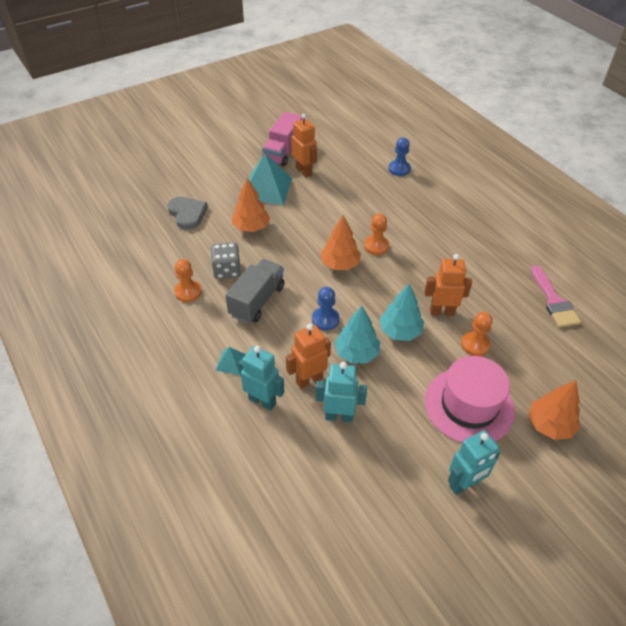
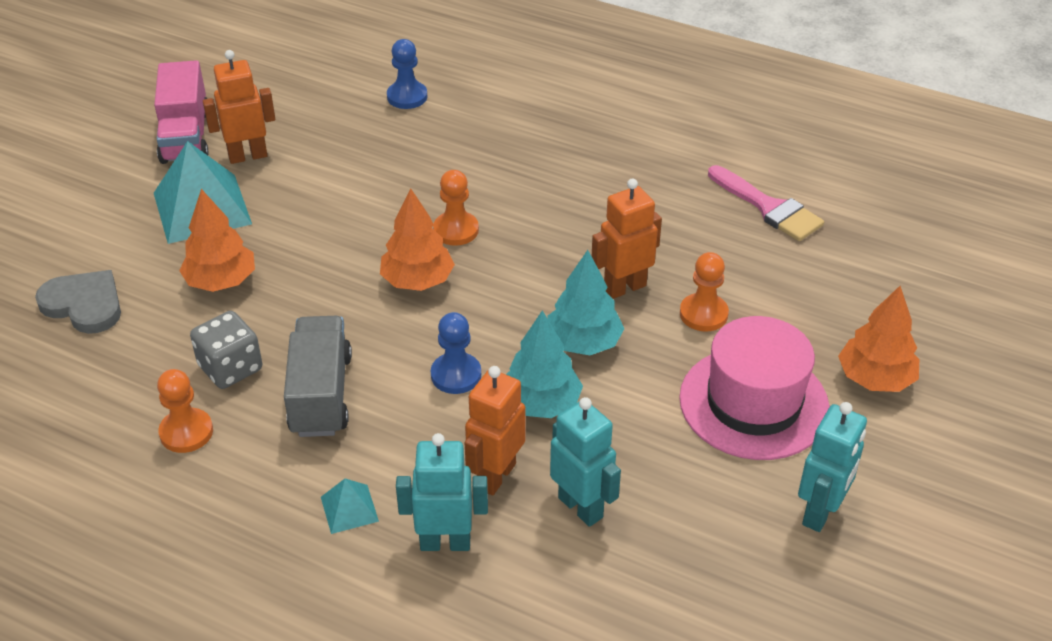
camera: 30 degrees left, 5 degrees down
orange robot [291,114,317,178] -> orange robot turned 45 degrees counterclockwise [203,50,275,164]
turquoise robot [316,362,367,423] -> turquoise robot turned 75 degrees clockwise [550,397,621,527]

